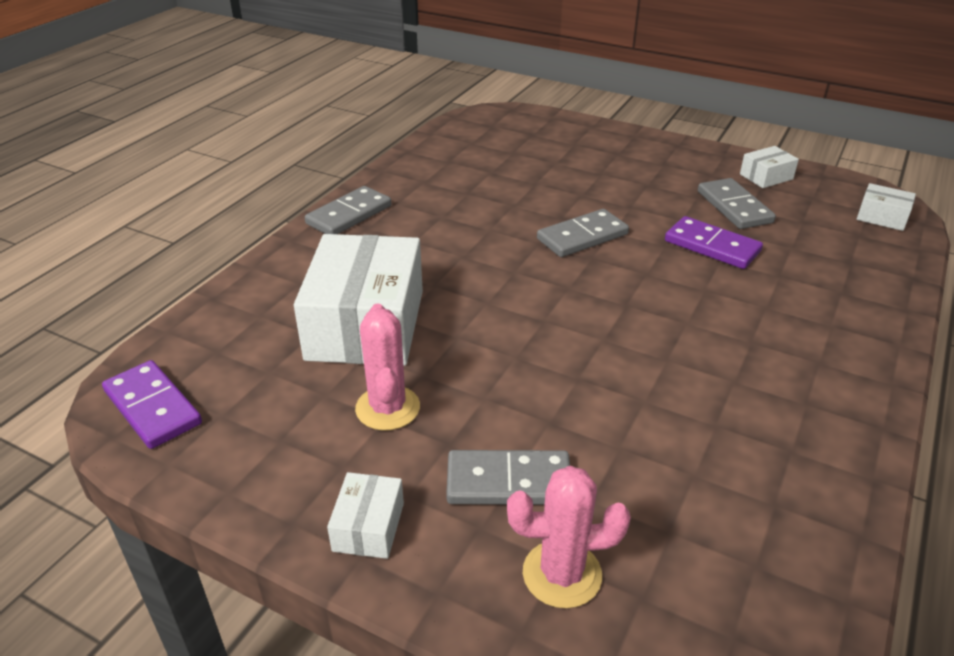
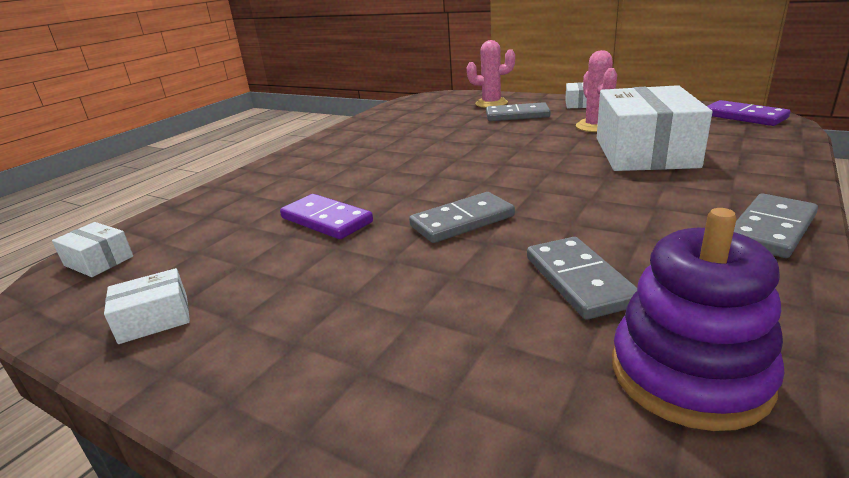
camera: 175 degrees left, 10 degrees down
grey domino [698,178,776,229] -> grey domino moved to [527,237,637,320]
none -> purple stacking toy [612,208,784,431]

